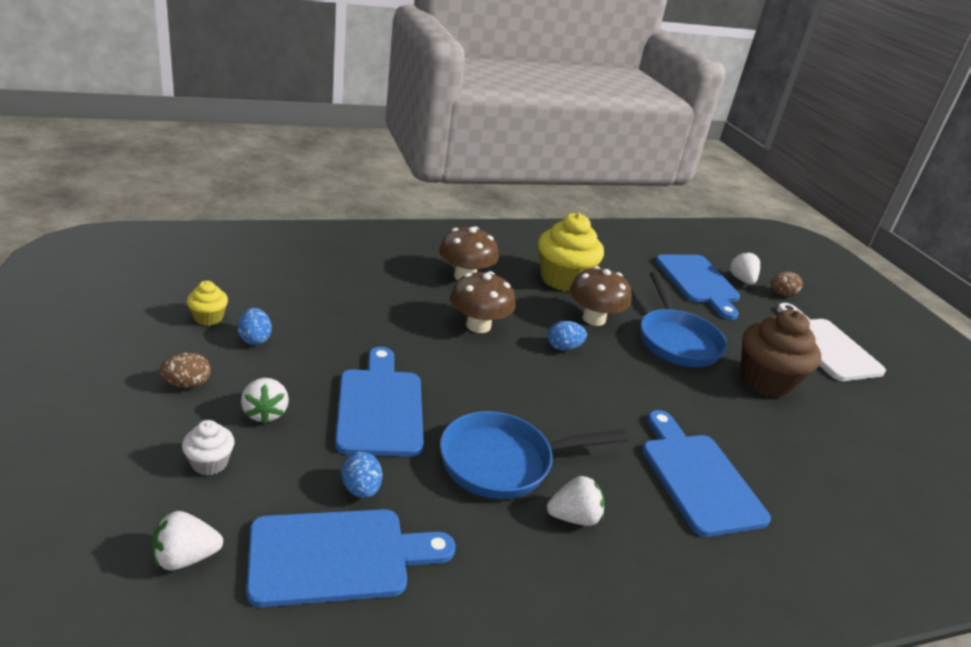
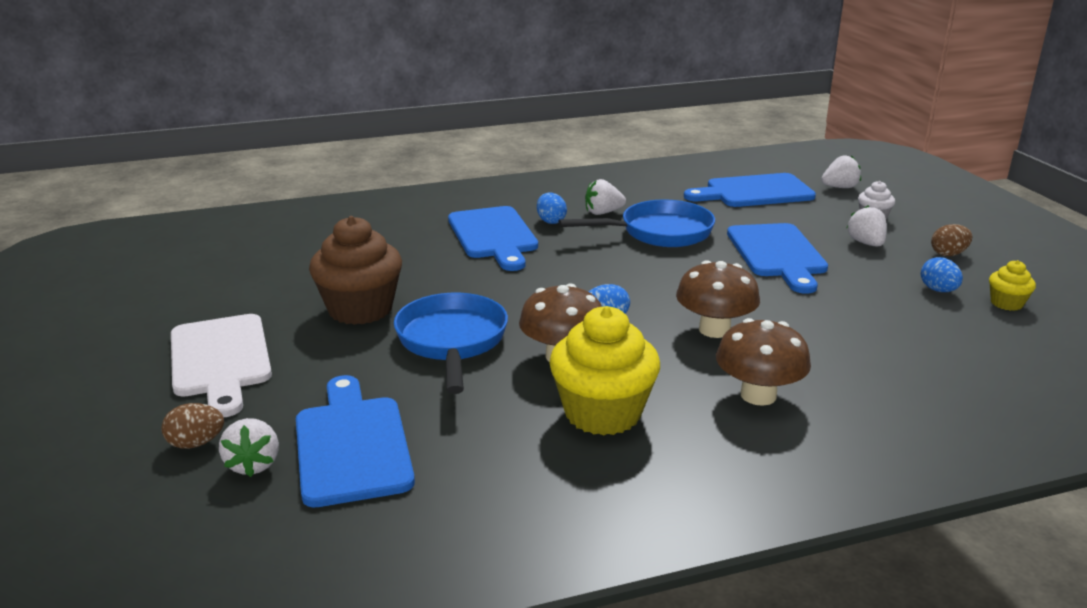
camera: 175 degrees left, 5 degrees down
blue egg [341,452,382,498] -> blue egg moved to [537,192,567,224]

